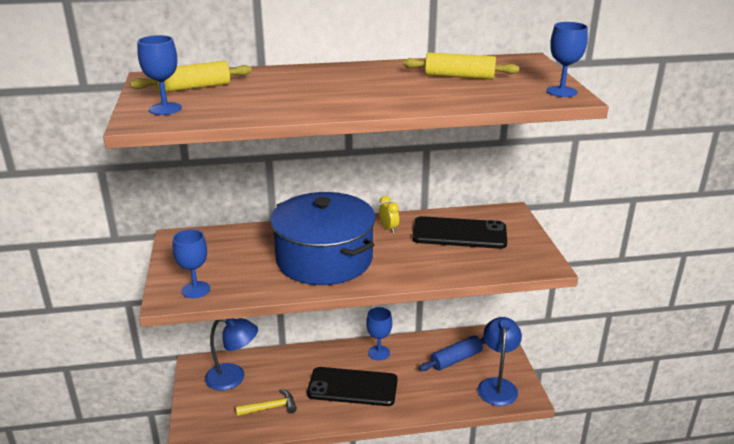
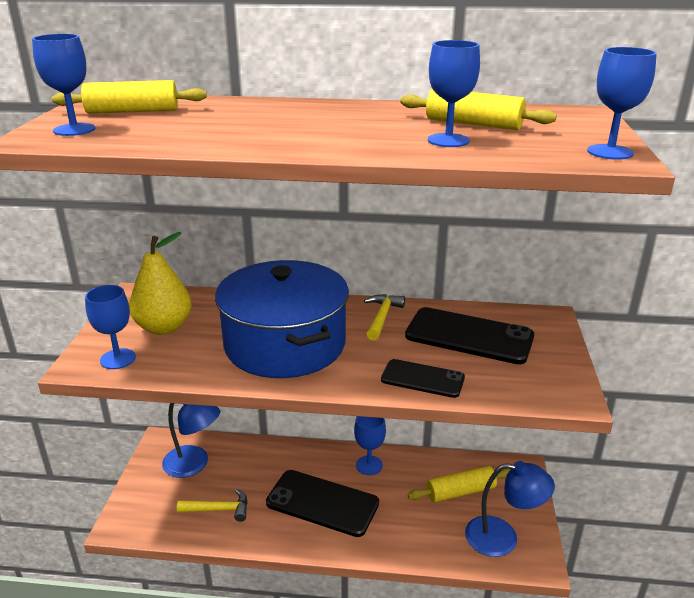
camera: 15 degrees right, 0 degrees up
yellow clock [379,196,399,233] -> yellow hammer [364,294,405,341]
blue rolling pin [419,336,486,371] -> yellow rolling pin [408,466,511,503]
blue lamp [478,317,522,406] -> blue lamp turned 75 degrees clockwise [465,461,555,557]
none -> yellow pear [129,232,192,335]
none -> black phone [381,359,465,398]
none -> blue goblet [428,40,480,147]

